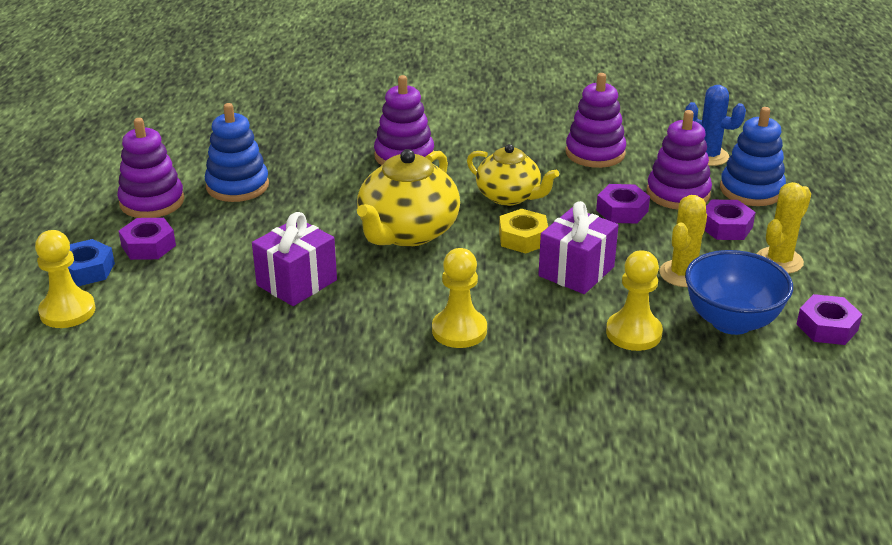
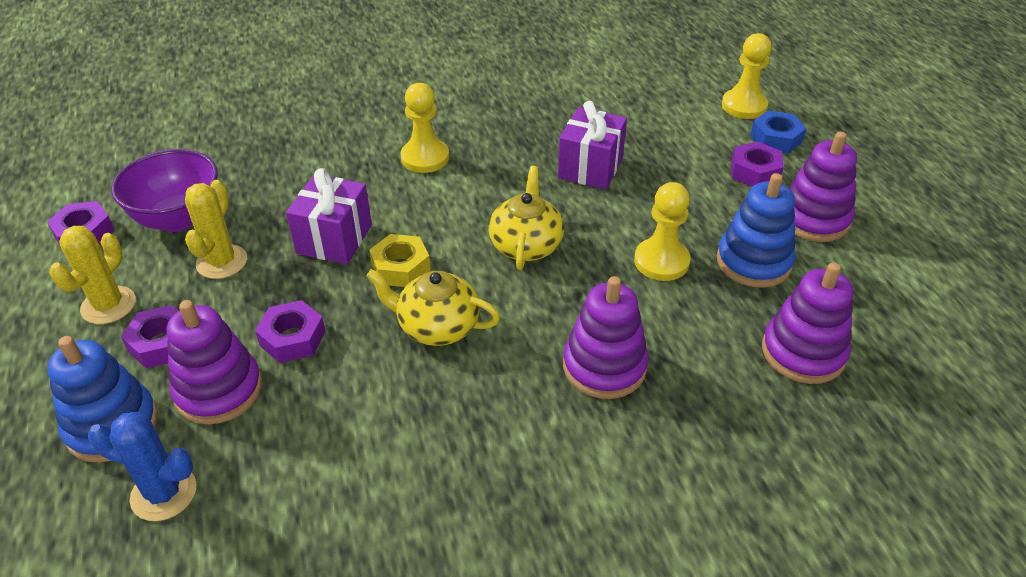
camera: 160 degrees right, 10 degrees up
yellow teapot [357,149,460,247] -> yellow teapot [489,166,564,270], size x0.66
purple stacking toy [566,73,626,168] -> purple stacking toy moved to [762,262,853,384]
yellow pawn [606,250,663,351] -> yellow pawn moved to [634,182,691,281]
blue bowl [685,250,793,335] -> purple bowl [111,149,218,232]

